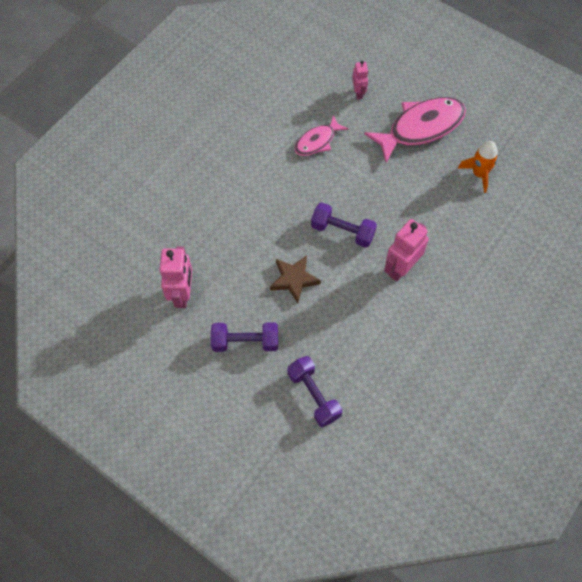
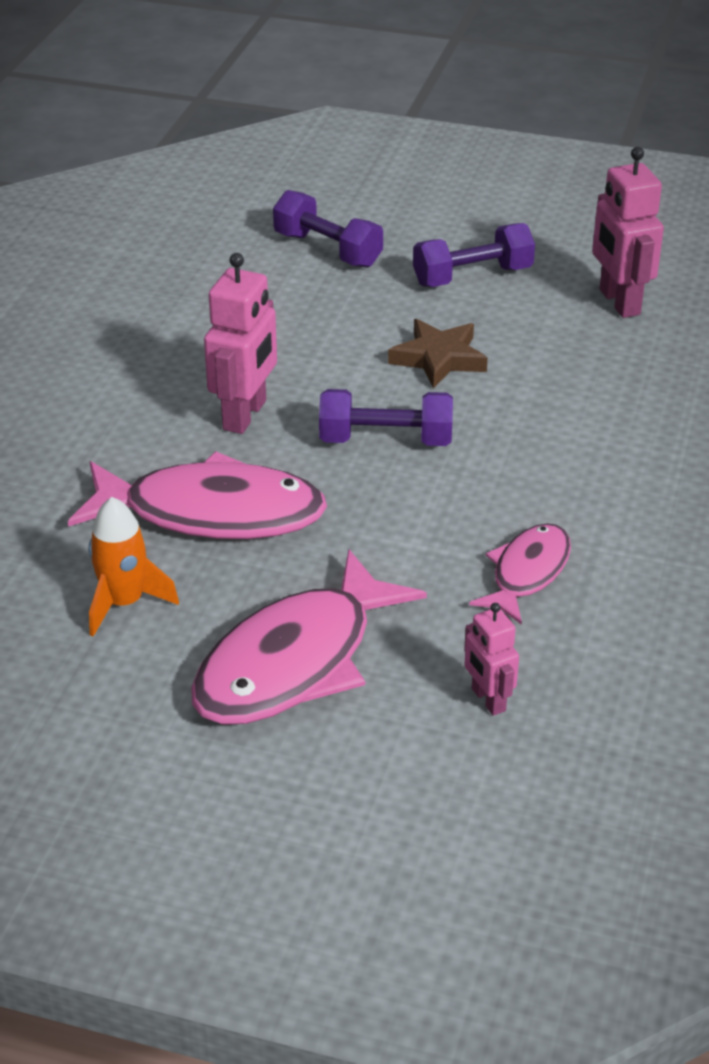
camera: 160 degrees right, 25 degrees down
none -> pink fish [68,451,327,539]

